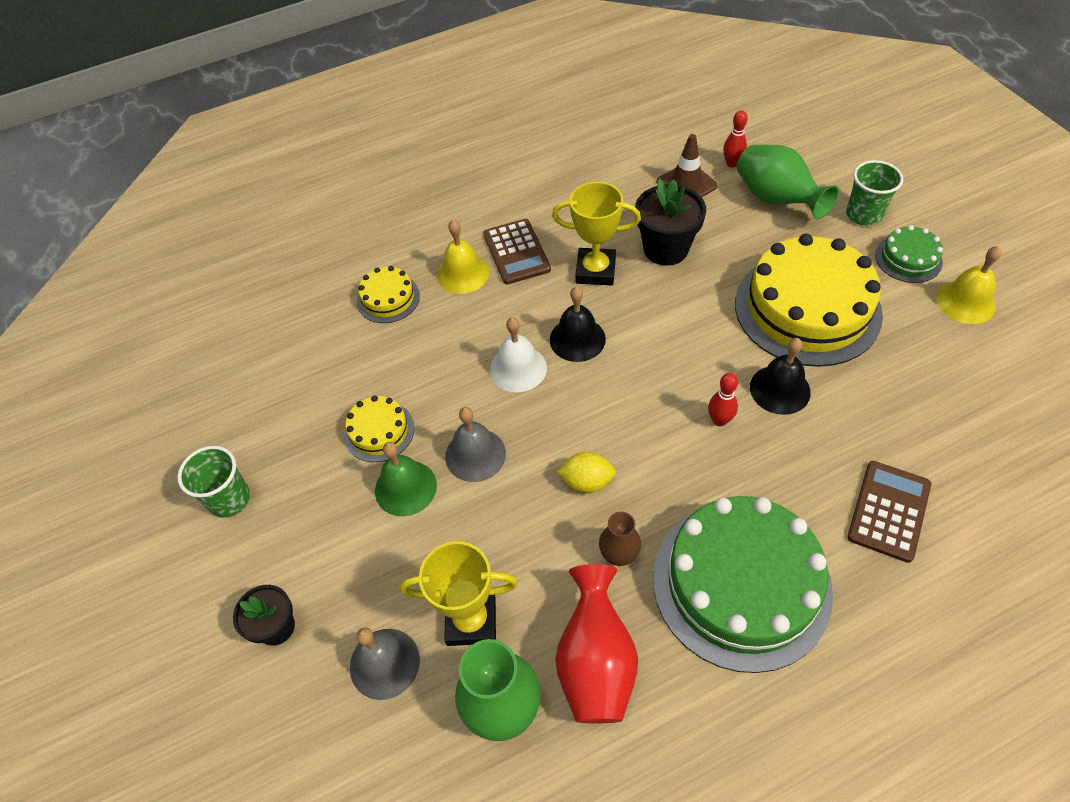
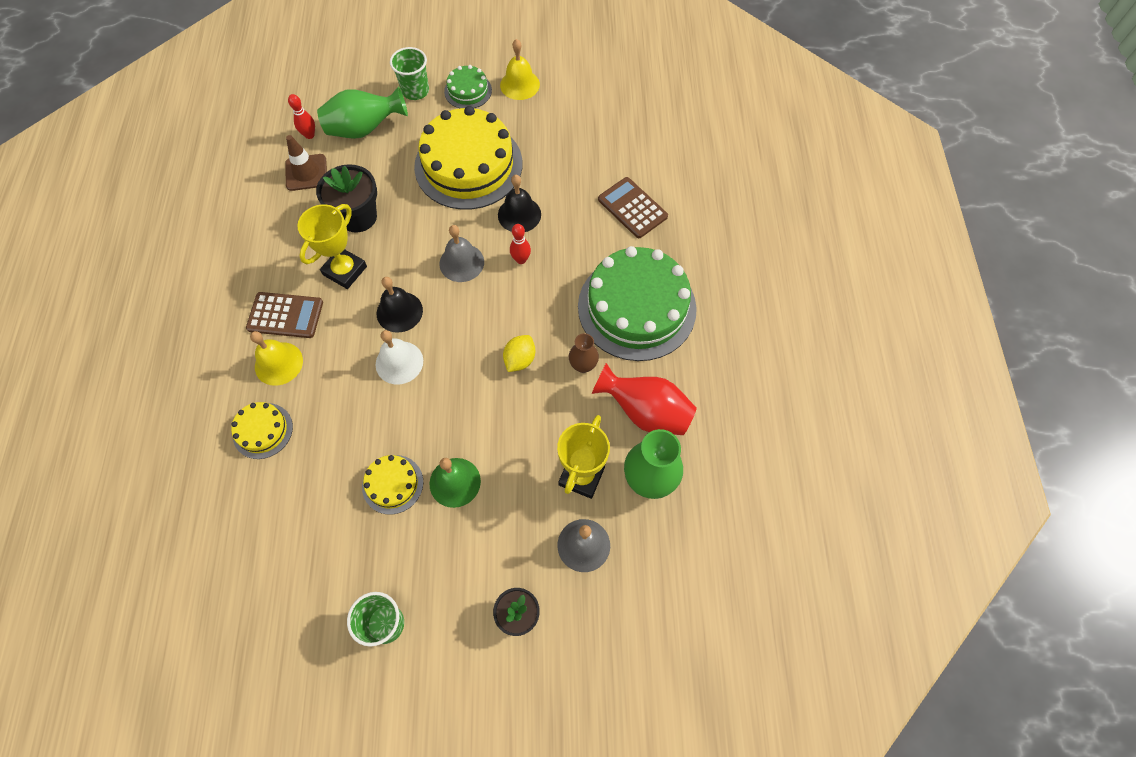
camera: 70 degrees left, 10 degrees up
grey bell [445,407,506,482] -> grey bell moved to [439,225,484,282]

